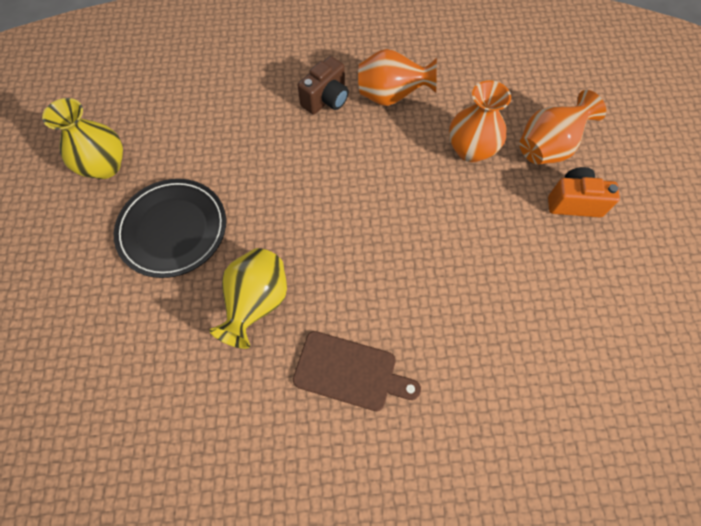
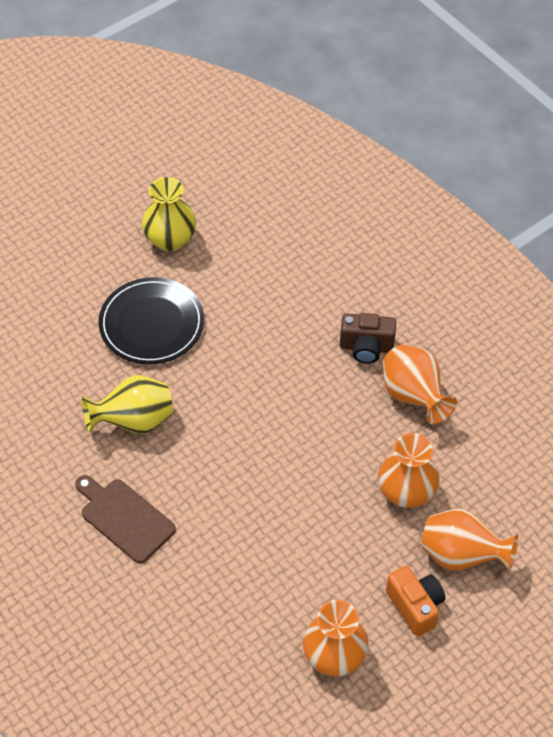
camera: 55 degrees right, 10 degrees down
brown cutting board [293,331,421,411] -> brown cutting board turned 150 degrees clockwise [75,475,176,563]
none -> orange vase [303,600,368,676]

